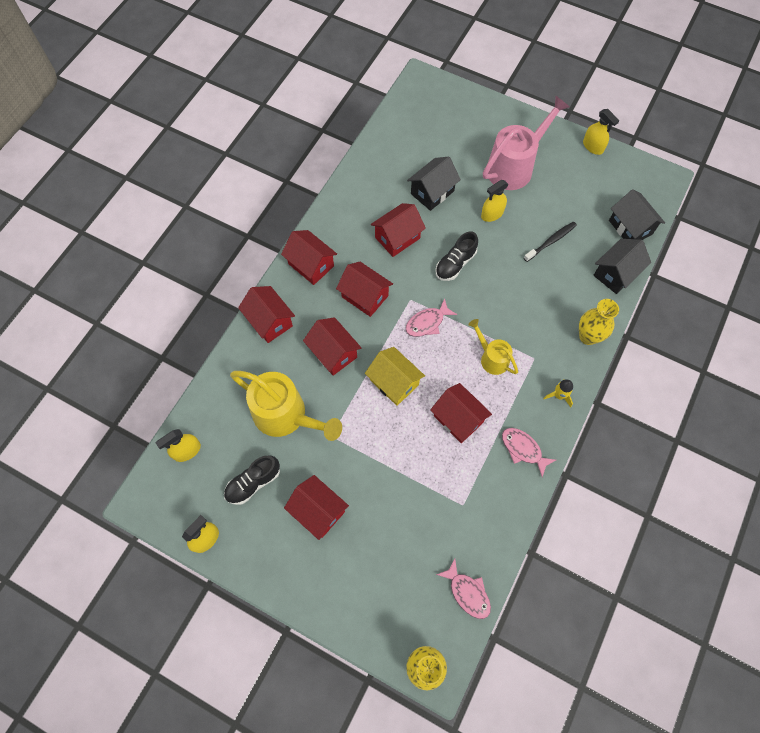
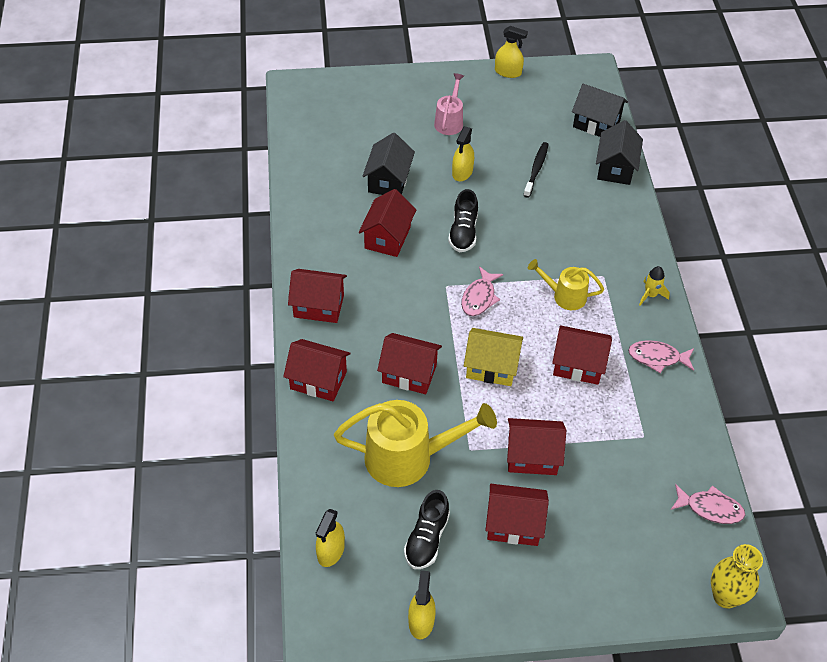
camera: 35 degrees left, 15 degrees down
red house [336,262,393,317] -> red house moved to [507,418,566,475]
pink watering can [483,95,570,190] -> pink watering can [434,73,464,135], size x0.55
yellow vase [579,299,619,345] -> none

